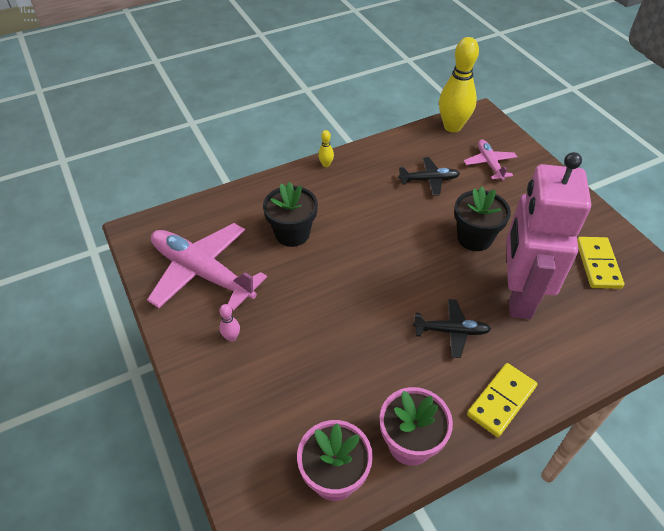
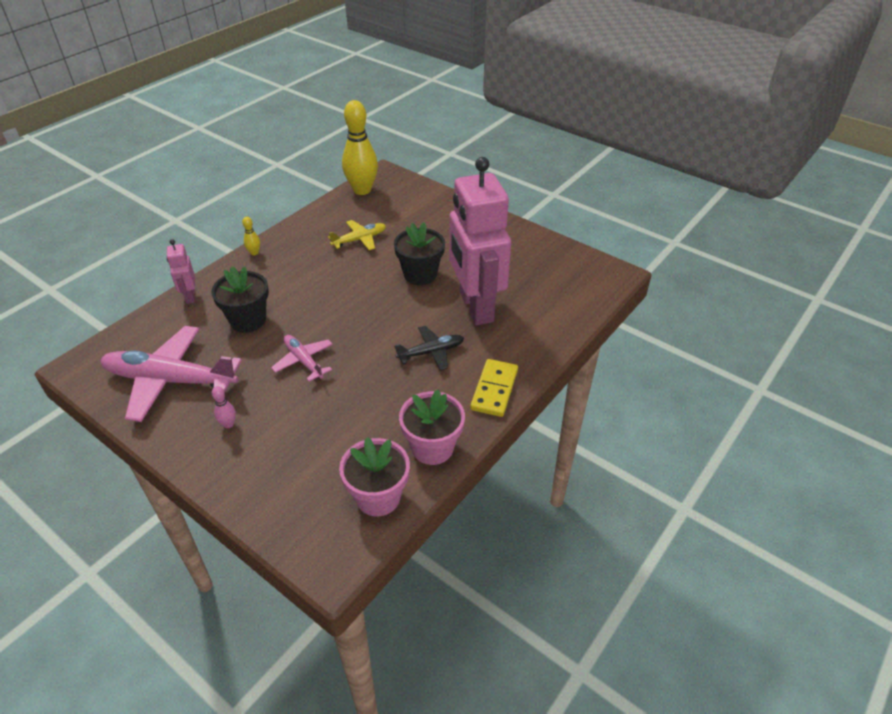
camera: 25 degrees left, 5 degrees down
black plane [398,157,460,196] -> yellow plane [328,220,386,250]
pink plane [464,139,517,180] -> pink plane moved to [271,335,333,382]
yellow domino [577,237,624,289] -> none
none -> pink robot [167,239,195,304]

